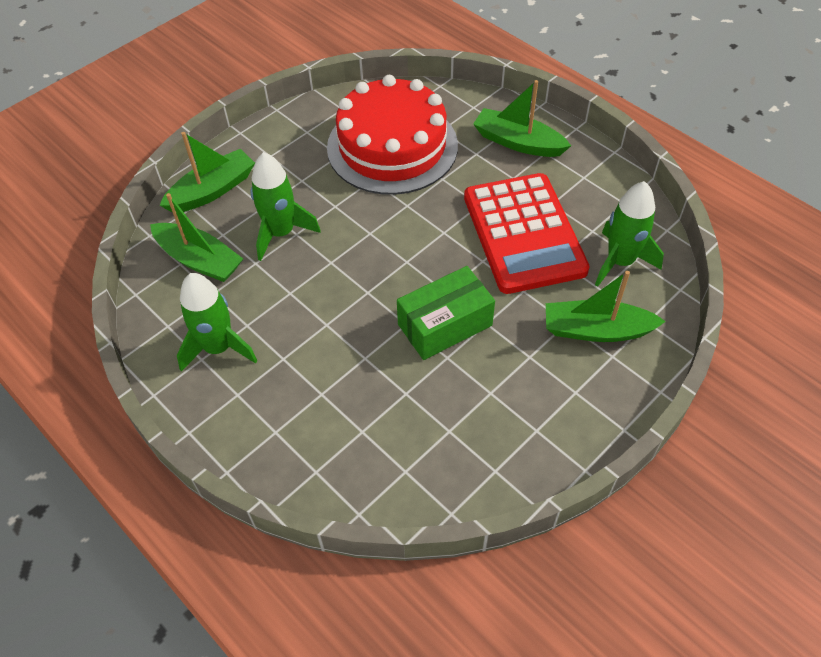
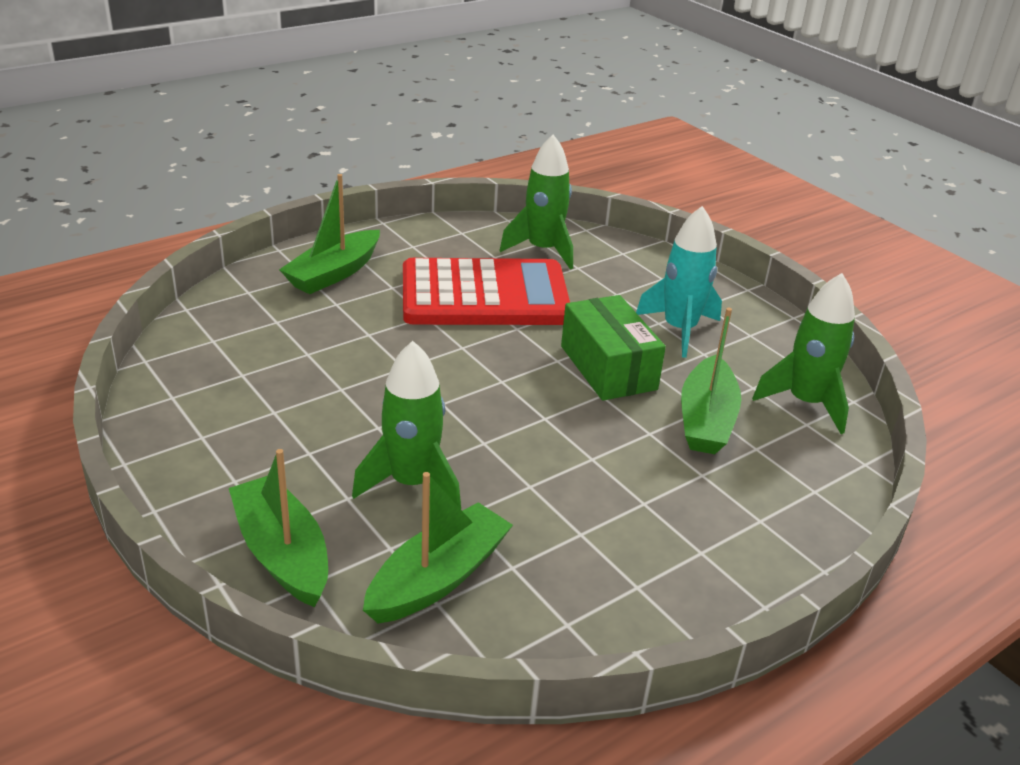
camera: 85 degrees left, 20 degrees down
green rocket [177,273,258,372] -> green rocket moved to [752,273,855,434]
red cake [327,75,458,195] -> none
green boat [546,271,666,342] -> green boat moved to [681,308,741,454]
none -> turquoise rocket [636,206,722,358]

